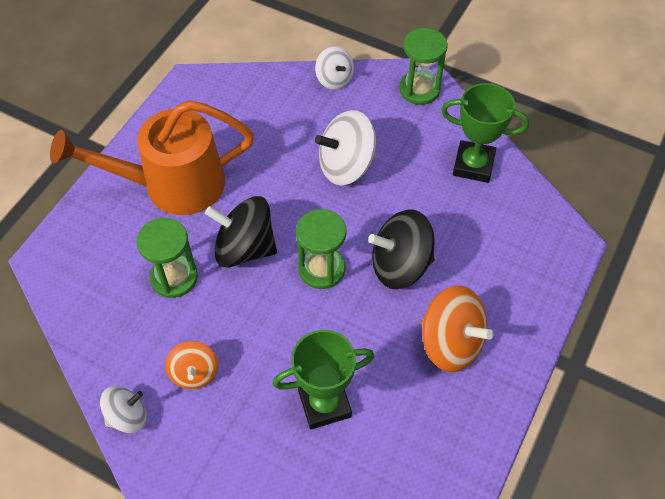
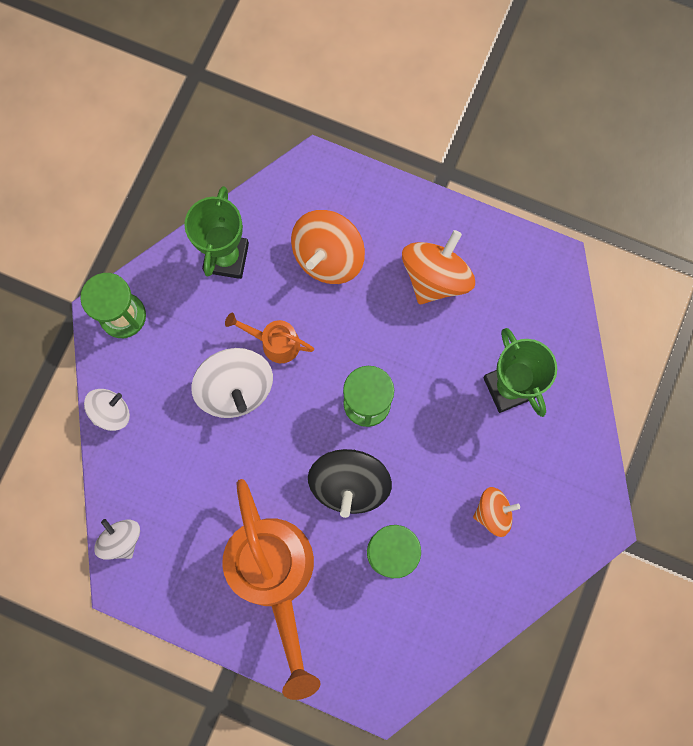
camera: 95 degrees left, 20 degrees up
white spinning top [100,386,147,433] -> white spinning top moved to [94,519,140,560]
black spinning top [368,210,435,289] -> none
none -> orange watering can [225,313,314,363]
none -> orange spinning top [291,210,365,284]

